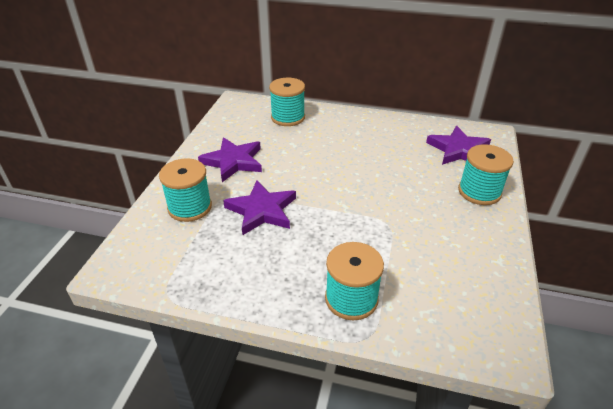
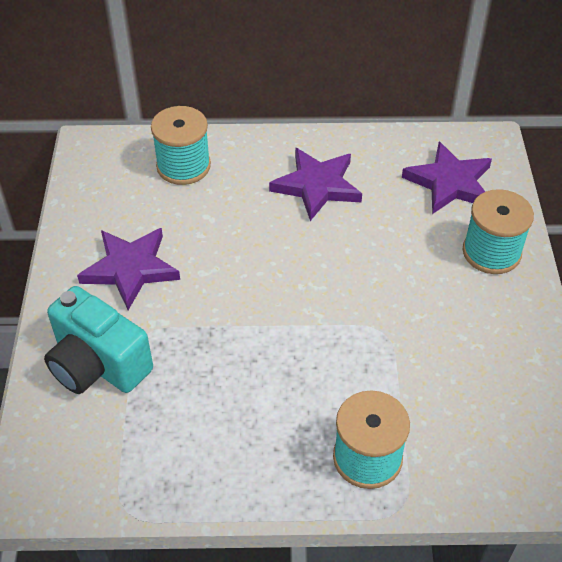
camera: 15 degrees left, 10 degrees up
turquoise spool [159,158,212,222] -> turquoise camera [44,286,153,394]
purple star [223,180,296,235] -> purple star moved to [269,148,362,221]

